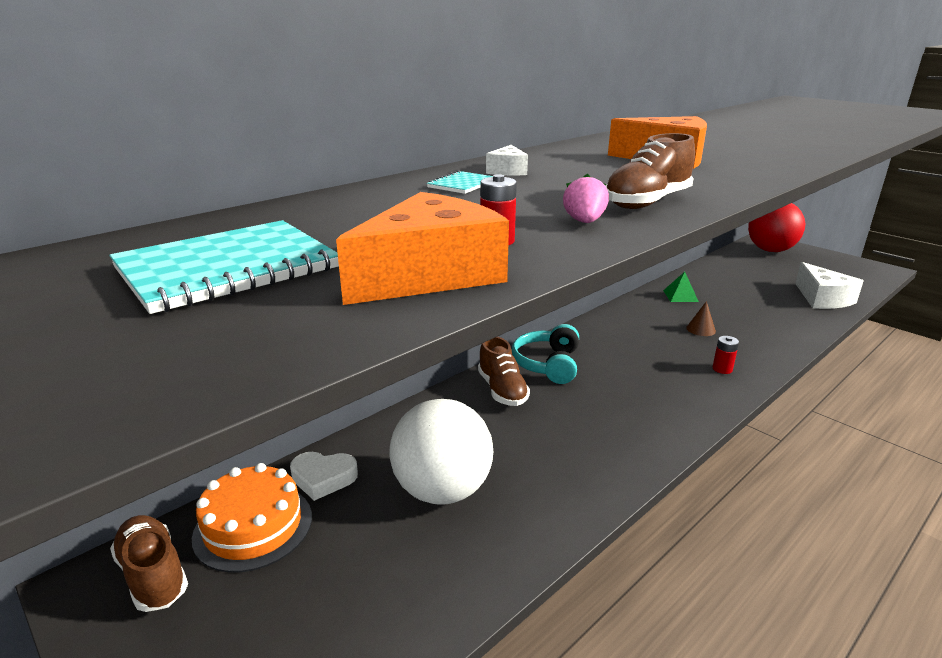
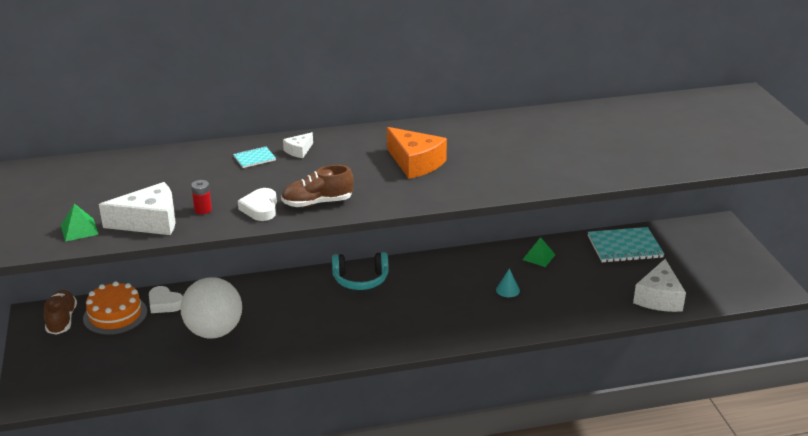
camera: 30 degrees right, 5 degrees up
turquoise notebook [109,220,339,314] -> turquoise notebook moved to [588,227,664,263]
orange cheese [336,192,509,305] -> white cheese [99,182,176,235]
brown shoe [478,336,530,406] -> none
turquoise headphones [512,324,579,384] -> turquoise headphones turned 135 degrees counterclockwise [332,252,389,290]
pink strawberry [563,173,609,223] -> white heart [238,188,277,221]
brown cone [686,301,716,336] -> turquoise cone [496,268,520,297]
red battery [713,336,739,374] -> none
red ball [748,203,805,252] -> none
none -> green pyramid [61,203,99,242]

